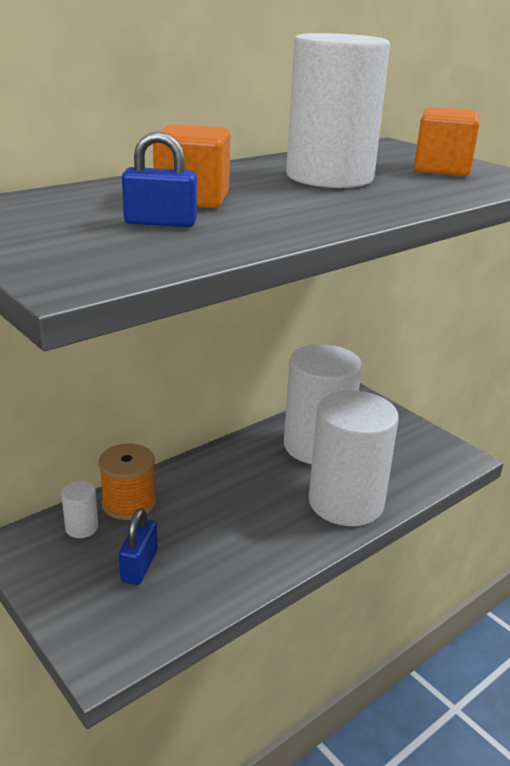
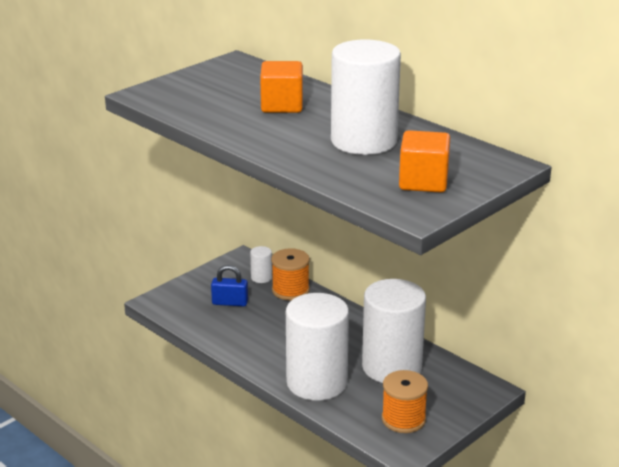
camera: 85 degrees right, 0 degrees up
blue padlock [122,132,197,227] -> none
none -> orange spool [382,370,428,433]

